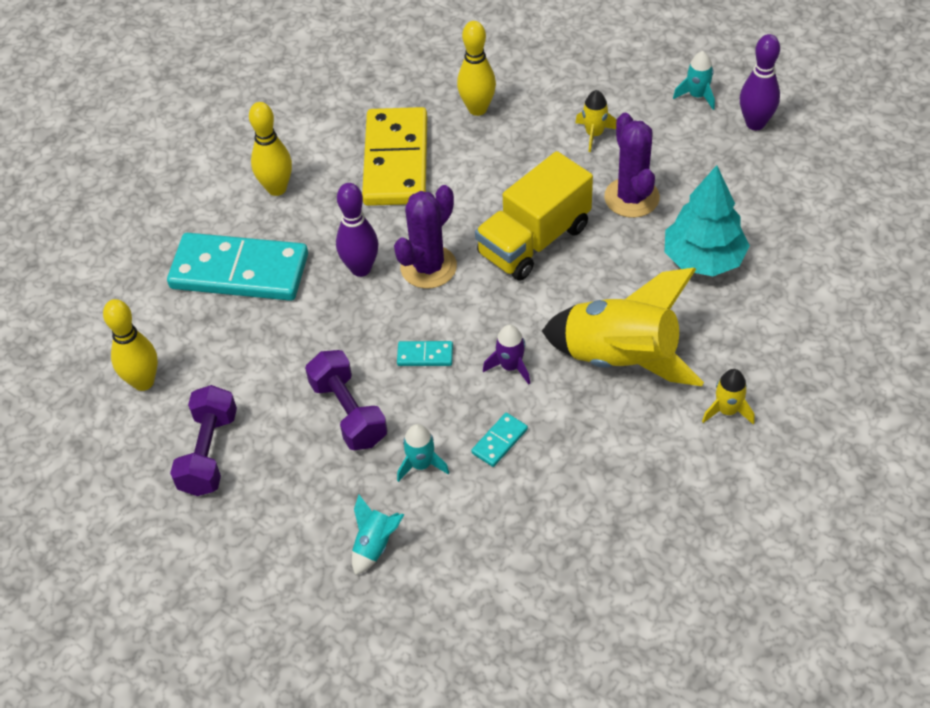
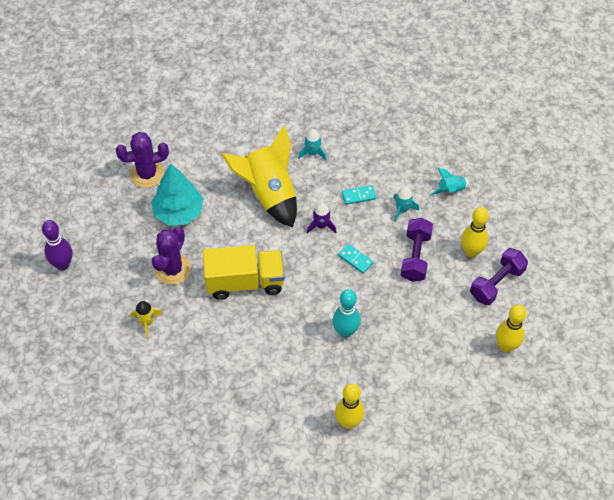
camera: 145 degrees left, 5 degrees up
turquoise domino [167,233,308,301] -> none
purple bowling pin [336,183,379,277] -> turquoise bowling pin [333,289,361,338]
yellow domino [362,107,427,206] -> none
purple cactus [394,185,457,289] -> purple cactus moved to [116,132,169,188]
yellow bowling pin [457,21,496,116] -> yellow bowling pin moved to [461,207,489,258]
turquoise rocket [673,51,715,110] -> turquoise rocket moved to [298,129,326,161]
yellow rocket [702,369,755,425] -> none

